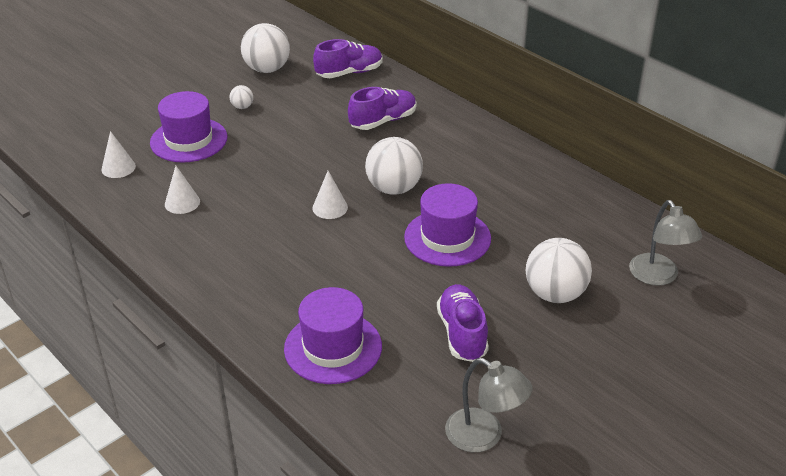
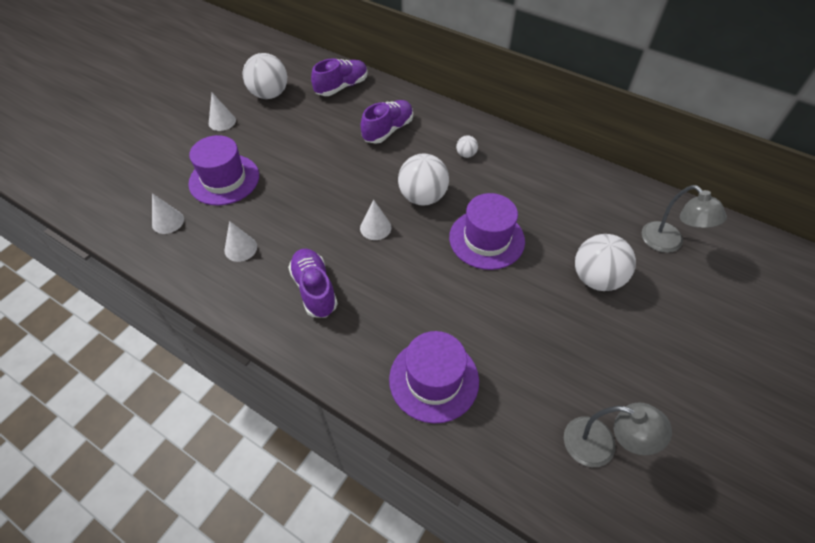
camera: 15 degrees left, 15 degrees up
white ball [230,85,253,109] -> white ball moved to [456,135,478,158]
purple shoe [437,284,489,362] -> purple shoe moved to [288,248,338,318]
none -> white cone [209,93,236,131]

